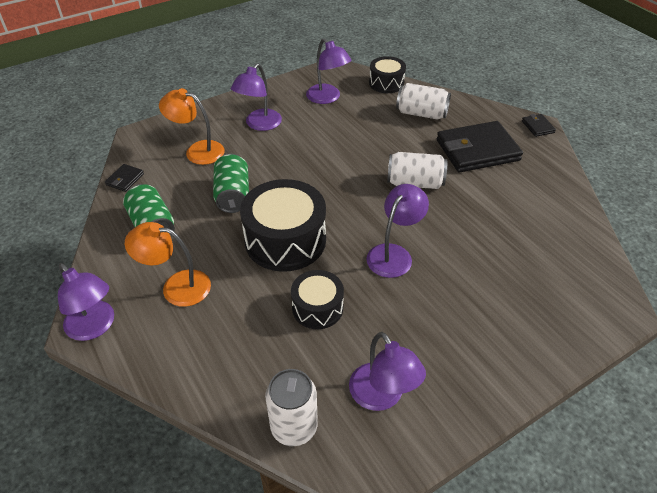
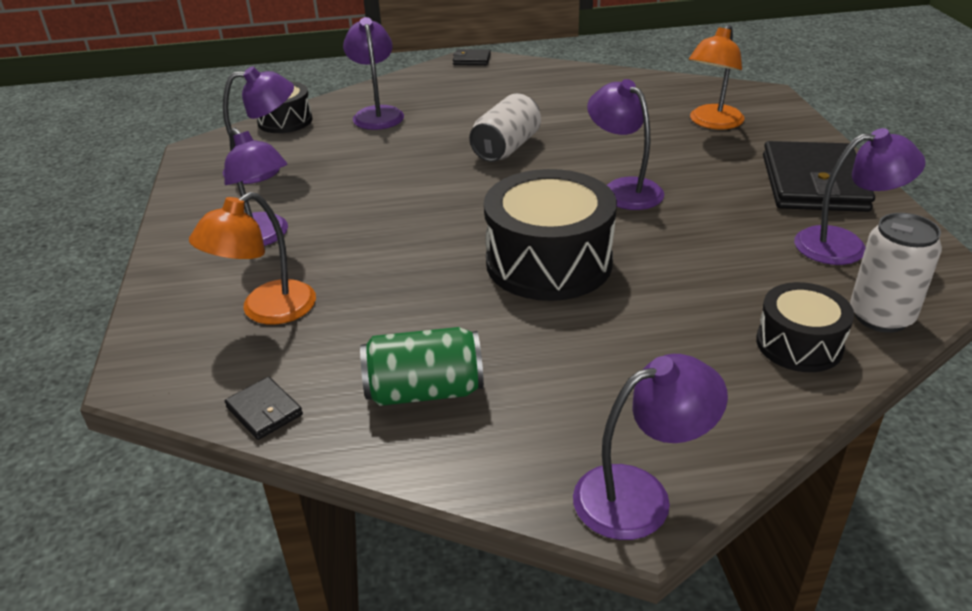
camera: 65 degrees left, 10 degrees down
orange lamp [125,222,211,307] -> orange lamp moved to [689,25,745,130]
green can [213,154,249,213] -> none
black drum [291,270,344,329] -> black drum moved to [756,282,854,372]
white can [396,83,451,120] -> purple lamp [343,17,404,130]
black wallet [437,121,523,173] -> black wallet moved to [763,141,875,212]

